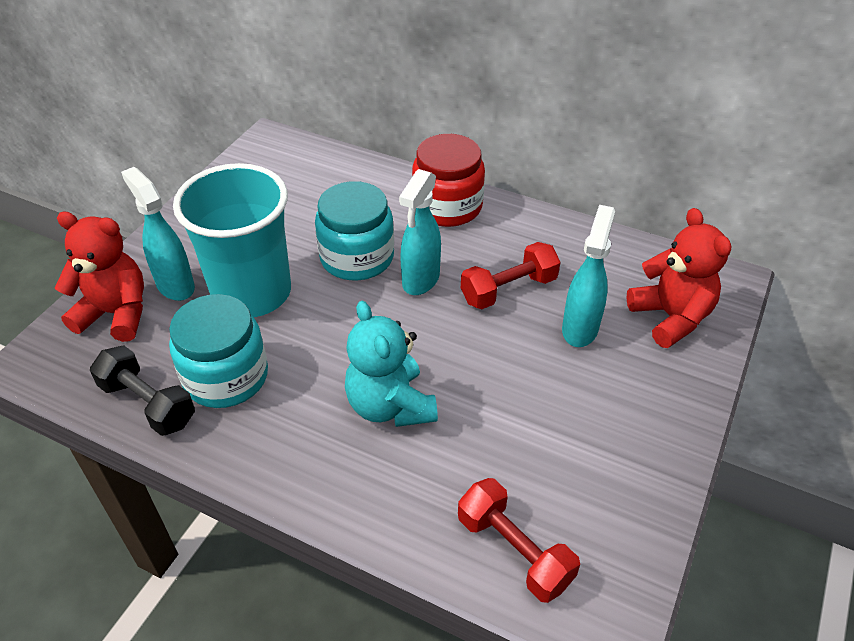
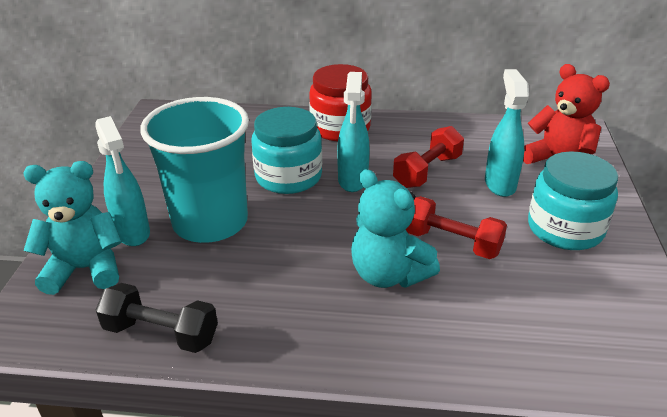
camera: 20 degrees left, 10 degrees down
red teddy bear [55,212,144,342] -> turquoise teddy bear [23,161,122,295]
turquoise spray bottle [121,167,195,301] -> turquoise spray bottle turned 150 degrees counterclockwise [95,116,150,246]
turquoise jar [169,294,268,408] -> turquoise jar moved to [528,151,618,250]
red dumbbell [458,478,580,603] -> red dumbbell moved to [406,196,507,259]

